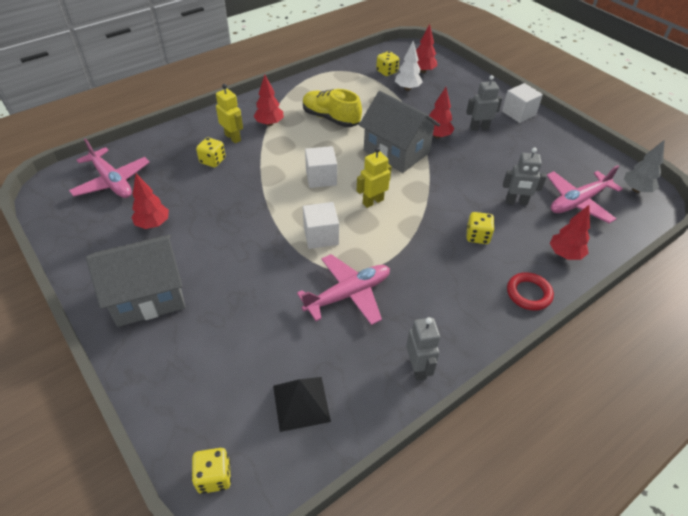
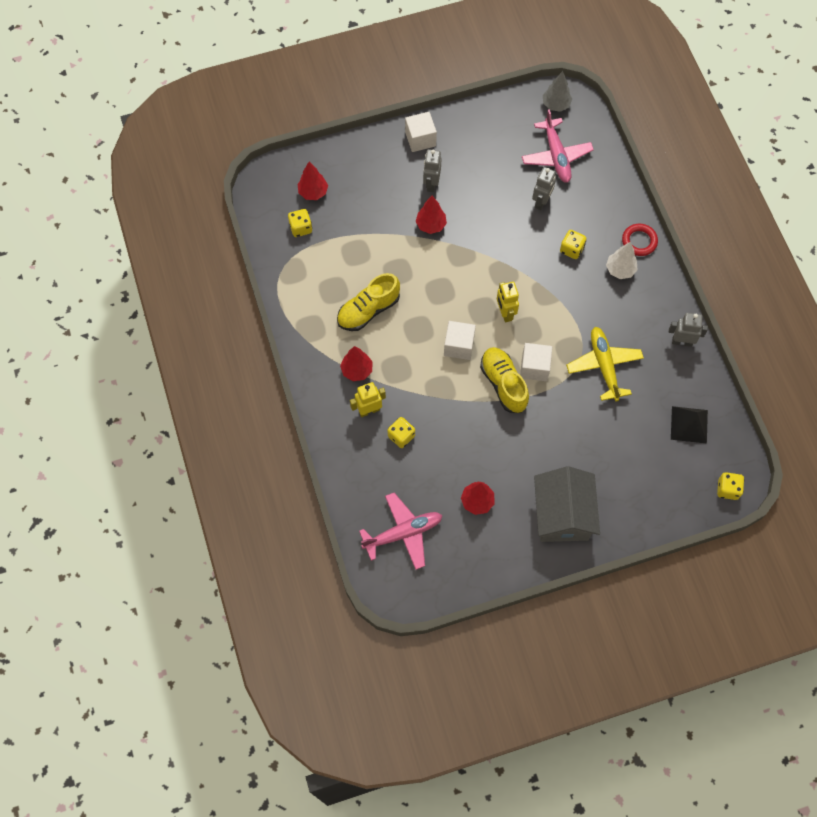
camera: 70 degrees left, 20 degrees up
pink plane [297,254,390,325] -> yellow plane [566,327,644,401]
grey house [359,91,440,173] -> none
white tree [395,41,423,91] -> white tree moved to [606,242,638,279]
red tree [550,205,590,260] -> none
none -> yellow shoe [480,347,529,413]

